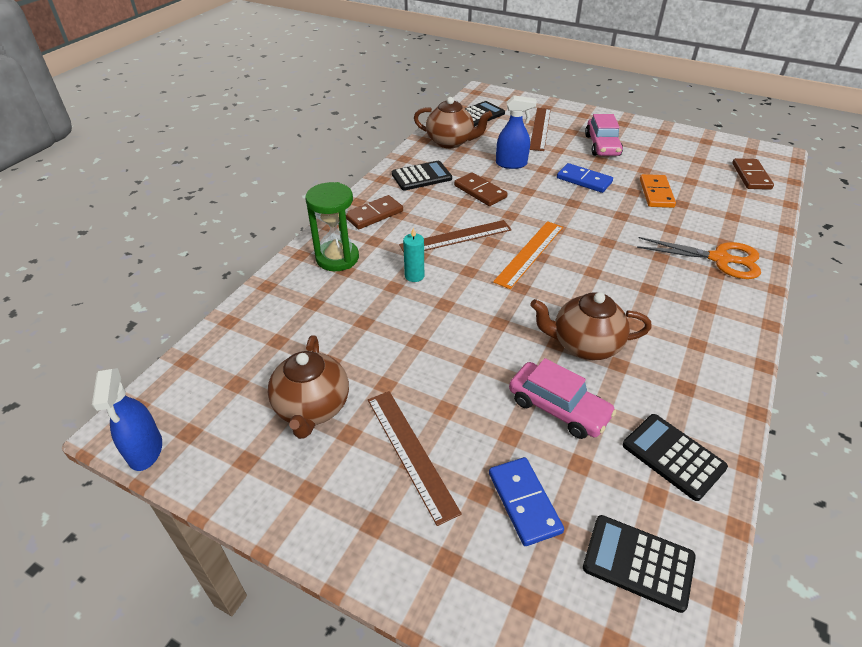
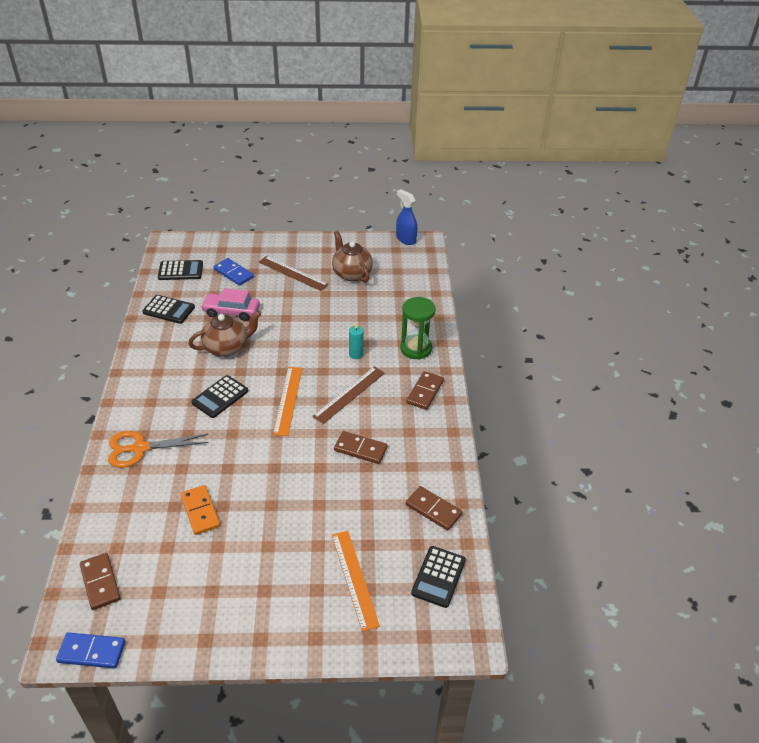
camera: 150 degrees right, 0 degrees up
black calculator [392,161,452,191] -> black calculator moved to [191,375,248,418]
brown teapot [414,97,492,148] -> brown domino [406,486,462,531]
blue spray bottle [496,95,537,169] -> none
brown ruler [530,108,551,151] -> orange ruler [332,531,380,632]
blue domino [557,163,613,193] -> blue domino moved to [56,632,125,669]
pink car [585,114,623,156] -> none

